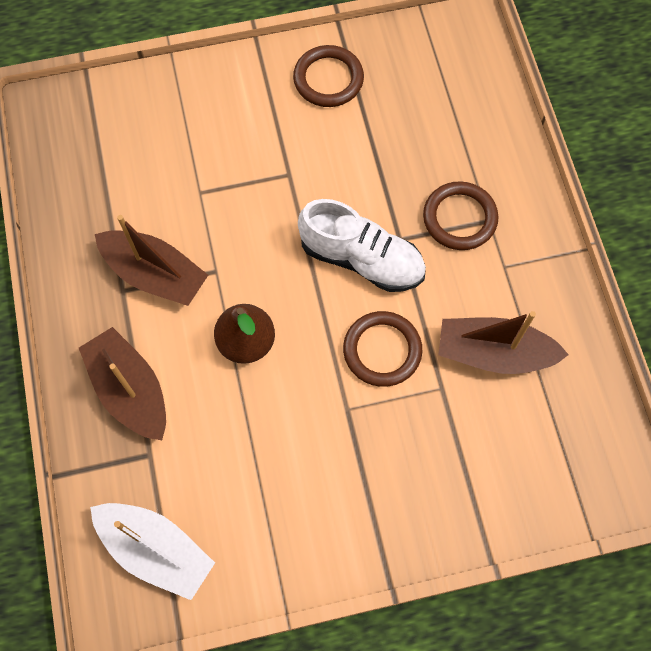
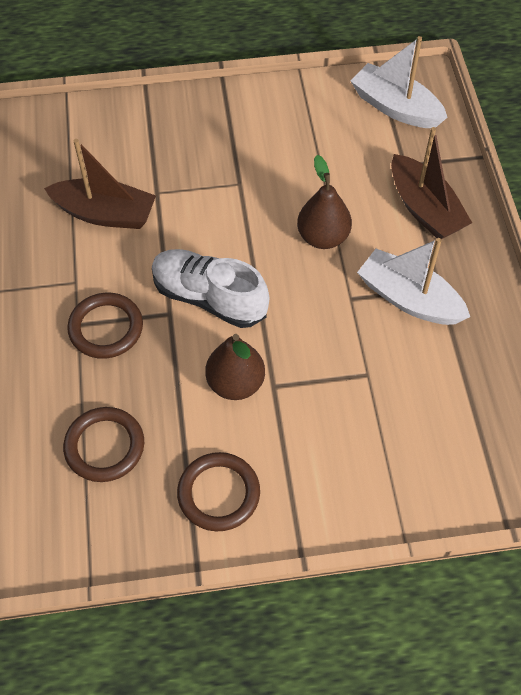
camera: 175 degrees left, 10 degrees down
brown boat [95,215,208,306] -> white boat [357,238,470,325]
brown ring [343,311,422,387] -> brown ring moved to [63,407,144,482]
none -> brown pear [205,334,265,400]

